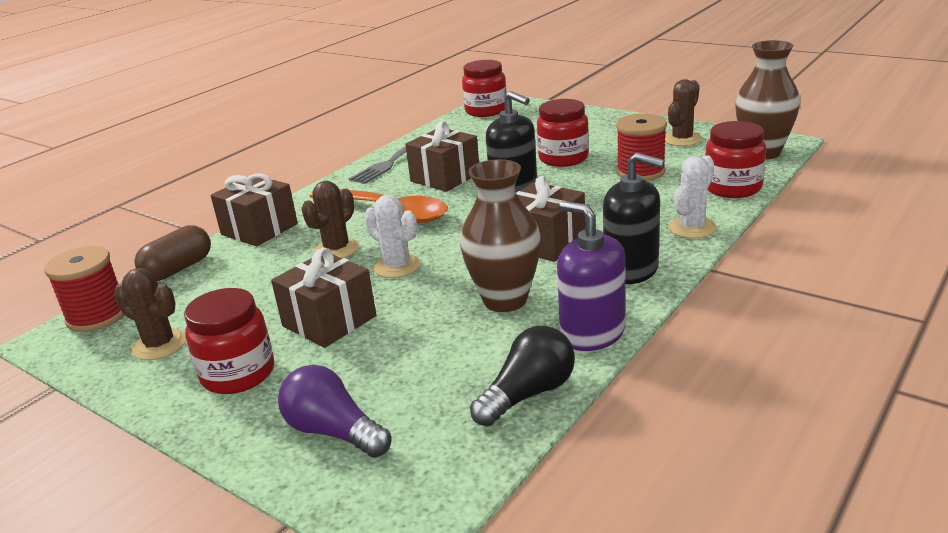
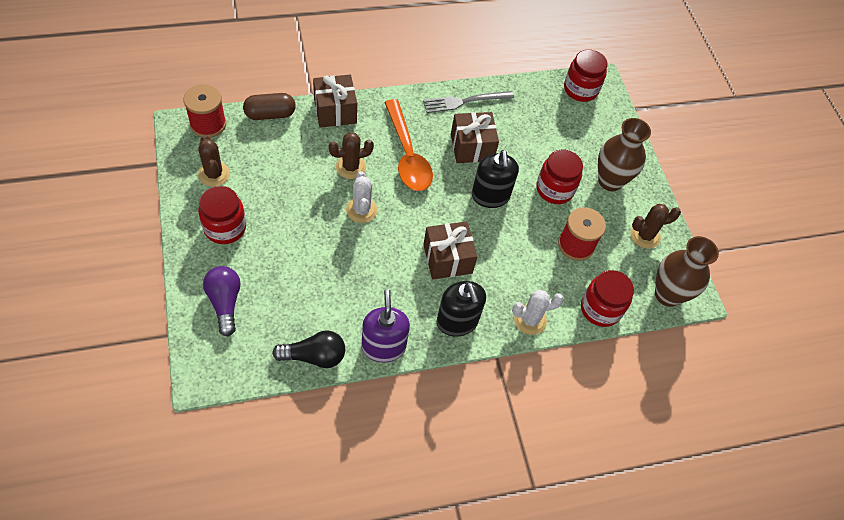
camera: 30 degrees right, 30 degrees up
brown gift [271,247,376,348] -> none
brown vase [460,159,541,312] -> brown vase moved to [598,118,651,191]

